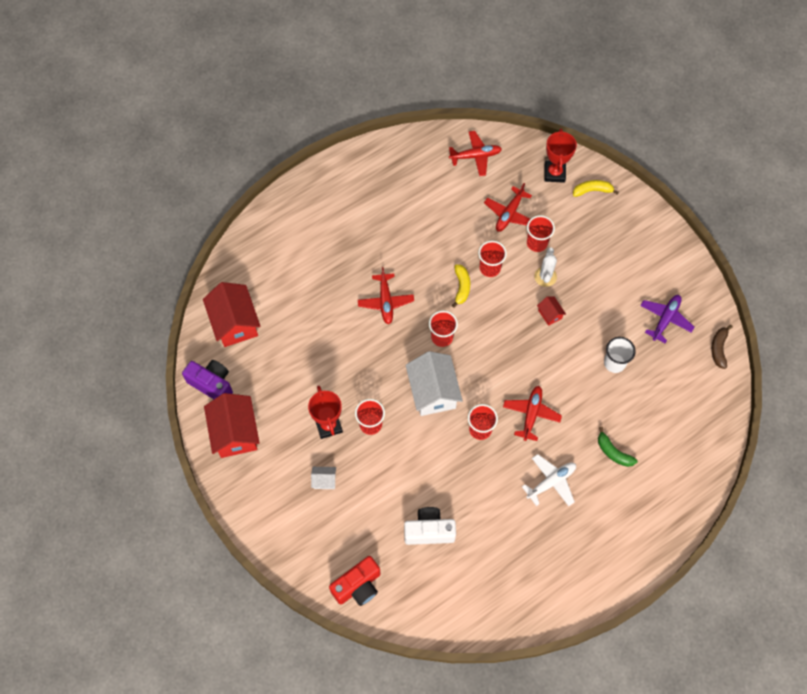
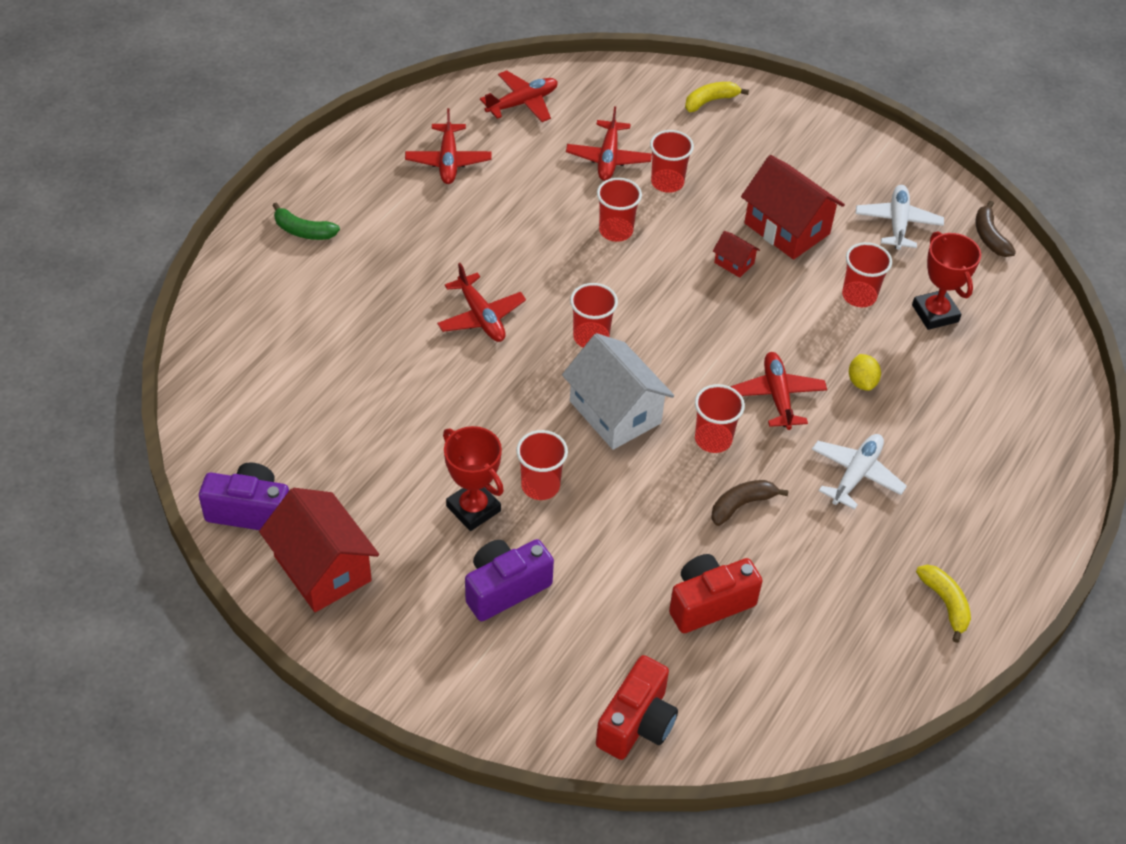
camera: 25 degrees left, 15 degrees down
red house [203,282,261,347] -> red house moved to [741,155,845,260]
white house [311,467,336,489] -> purple camera [465,539,554,621]
white camera [404,507,456,545] -> red camera [669,554,762,633]
yellow banana [452,264,470,308] -> yellow banana moved to [916,565,971,643]
white cactus [534,247,557,287] -> none
red trophy [544,128,577,183] -> red trophy moved to [912,231,981,330]
green banana [598,427,638,467] -> green banana moved to [272,203,340,240]
white cup [604,337,636,373] -> red cup [842,242,892,307]
purple plane [640,295,694,343] -> white plane [856,185,944,250]
none -> red plane [405,108,492,184]
none -> brown banana [711,480,789,526]
none -> yellow lemon [849,354,881,391]

